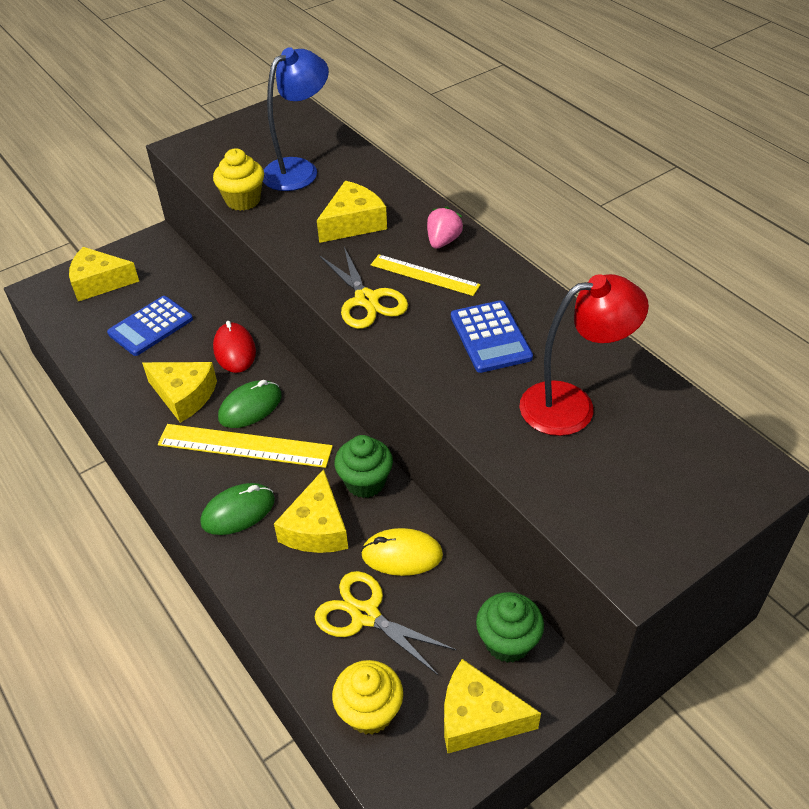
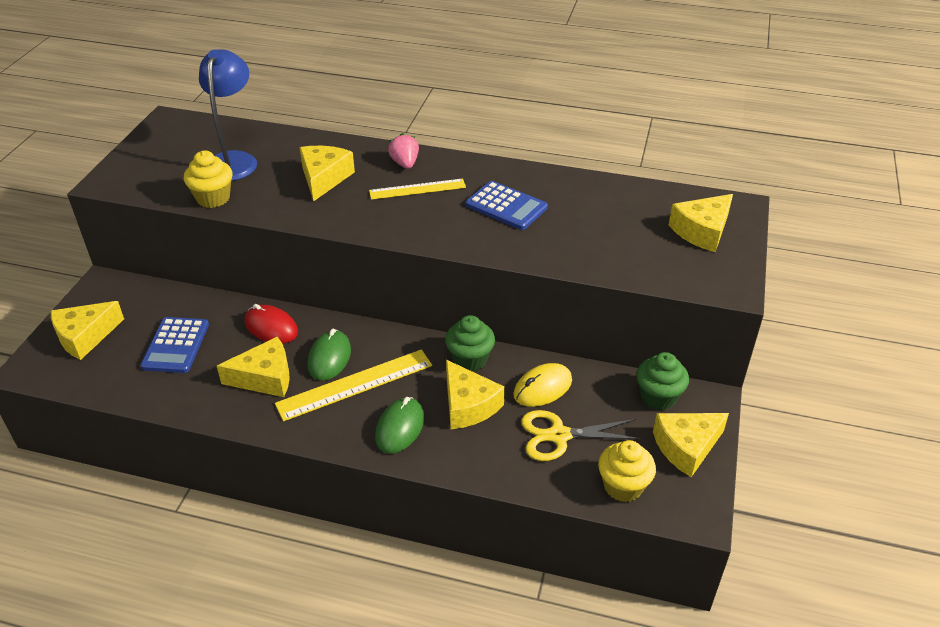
camera: 40 degrees left, 5 degrees down
yellow scissors [319,247,408,329] -> none
red lamp [519,274,649,436] -> none
none -> yellow cheese [669,194,733,252]

